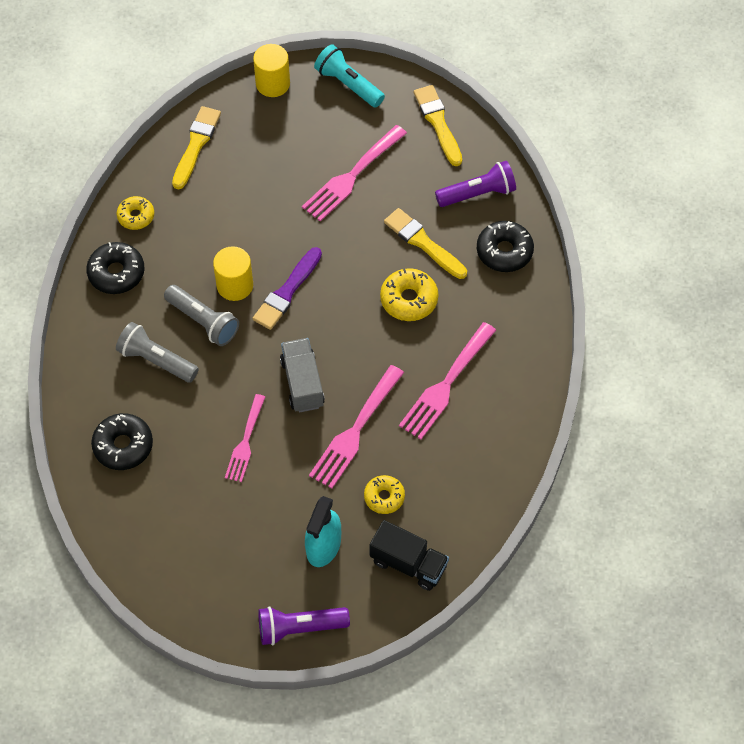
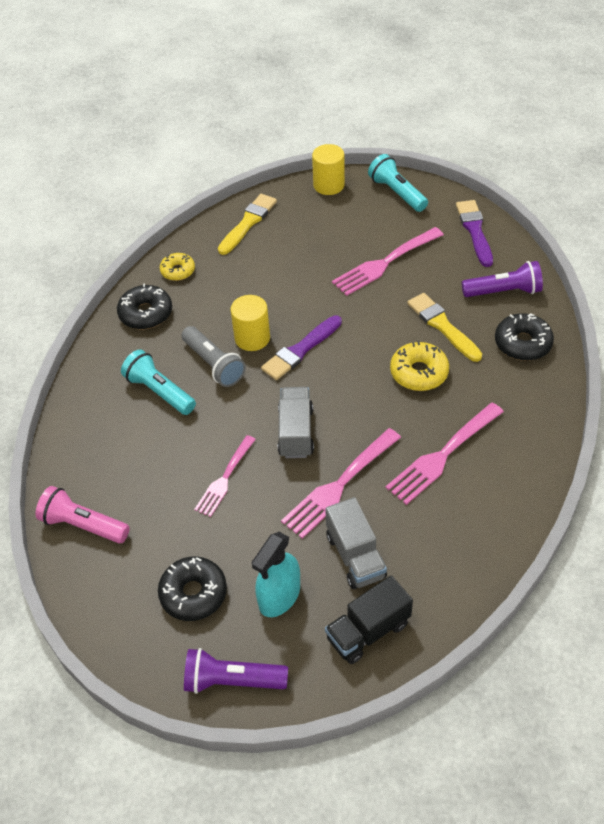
camera: 15 degrees right, 10 degrees down
black donut [91,413,153,470] -> black donut moved to [158,556,227,621]
grey flashlight [116,322,199,383] -> turquoise flashlight [121,349,196,415]
yellow donut [364,475,405,514] -> grey truck [325,497,387,589]
black truck [370,520,449,591] -> black truck turned 105 degrees clockwise [325,575,413,664]
yellow brush [414,85,462,166] -> purple brush [456,200,493,267]
none -> pink flashlight [35,486,130,543]

